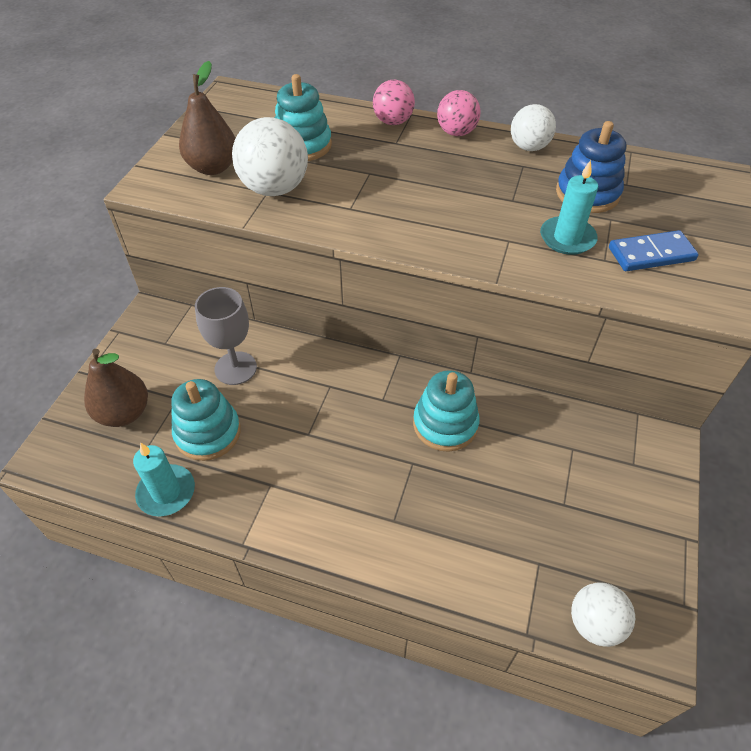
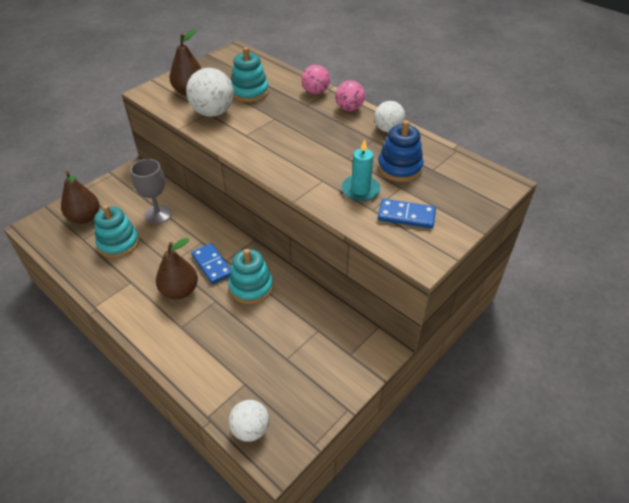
camera: 25 degrees right, 5 degrees down
turquoise candle [133,443,195,517] -> none
none -> brown pear [156,238,198,299]
none -> blue domino [191,243,231,284]

